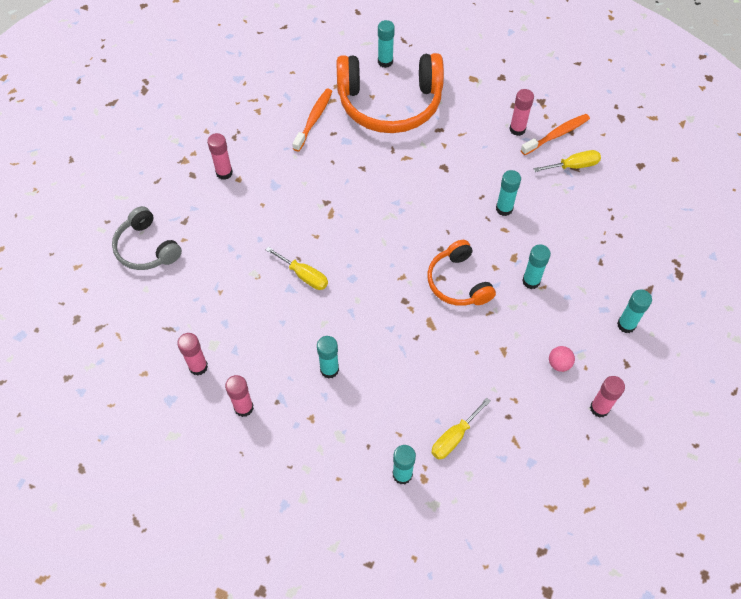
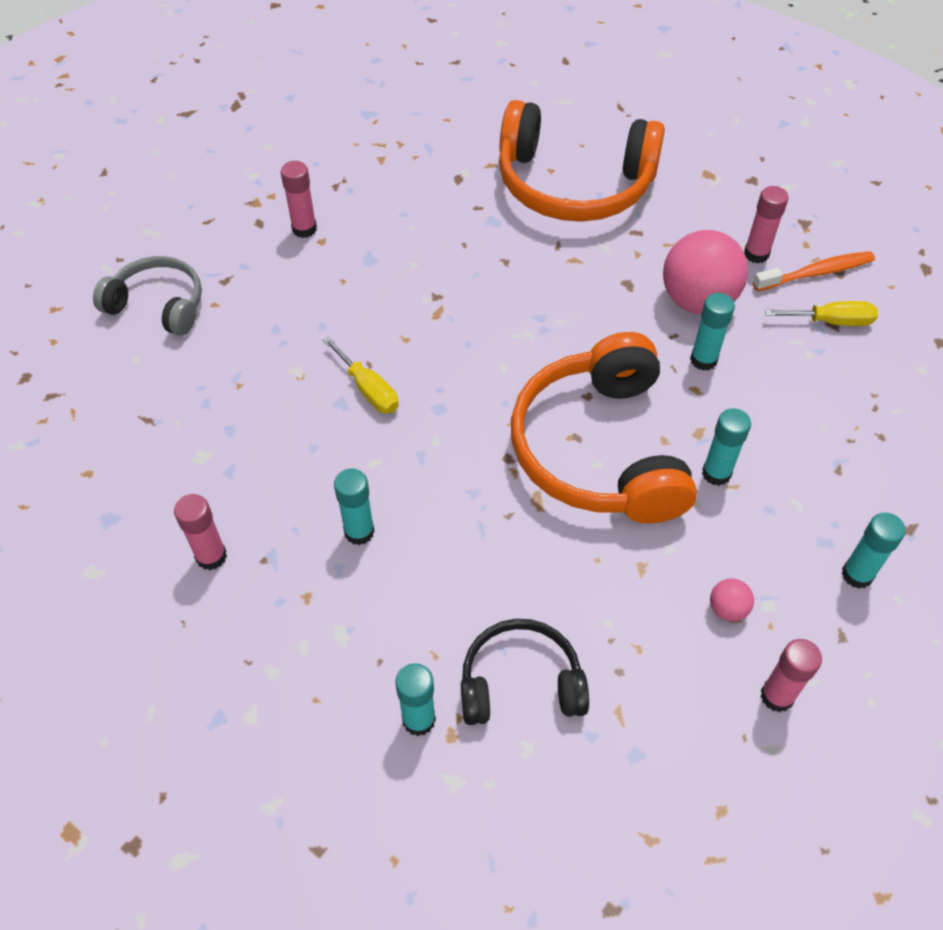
camera: 15 degrees right, 5 degrees down
grey headphones [112,206,182,270] -> grey headphones turned 135 degrees clockwise [93,256,202,336]
pink glue stick [177,333,208,376] -> none
orange toothbrush [292,89,333,152] -> none
turquoise glue stick [378,20,395,68] -> none
orange headphones [427,240,496,306] -> orange headphones [511,332,697,524], size x1.79
yellow screwdriver [431,398,491,460] -> black headphones [461,619,589,725]
none -> pink ball [663,230,748,314]

